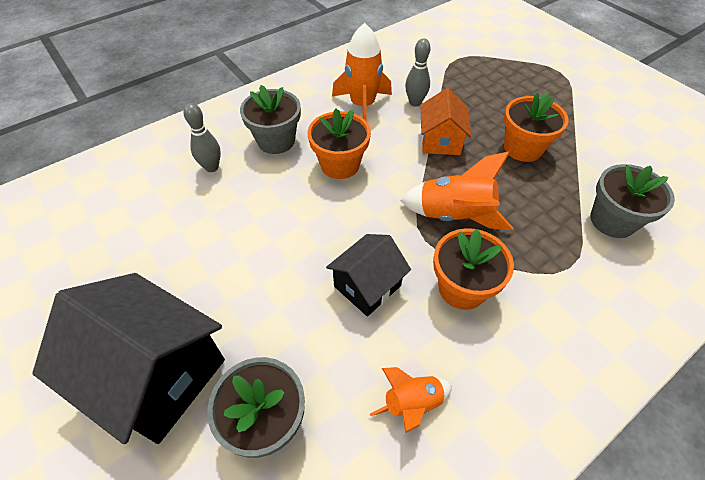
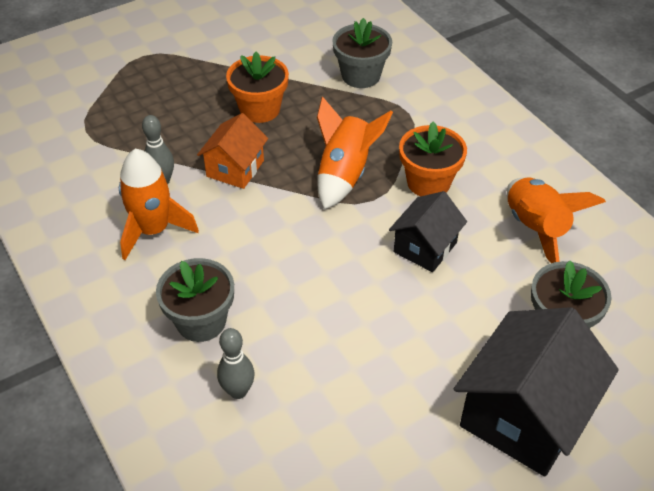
camera: 85 degrees left, 5 degrees down
orange flower pot [308,109,371,179] -> none
black house [326,234,411,317] -> black house turned 75 degrees clockwise [389,191,467,272]
orange rocket [370,367,452,433] -> orange rocket [507,178,606,263], size x1.66
orange house [421,88,471,155] -> orange house turned 75 degrees counterclockwise [197,113,268,189]

